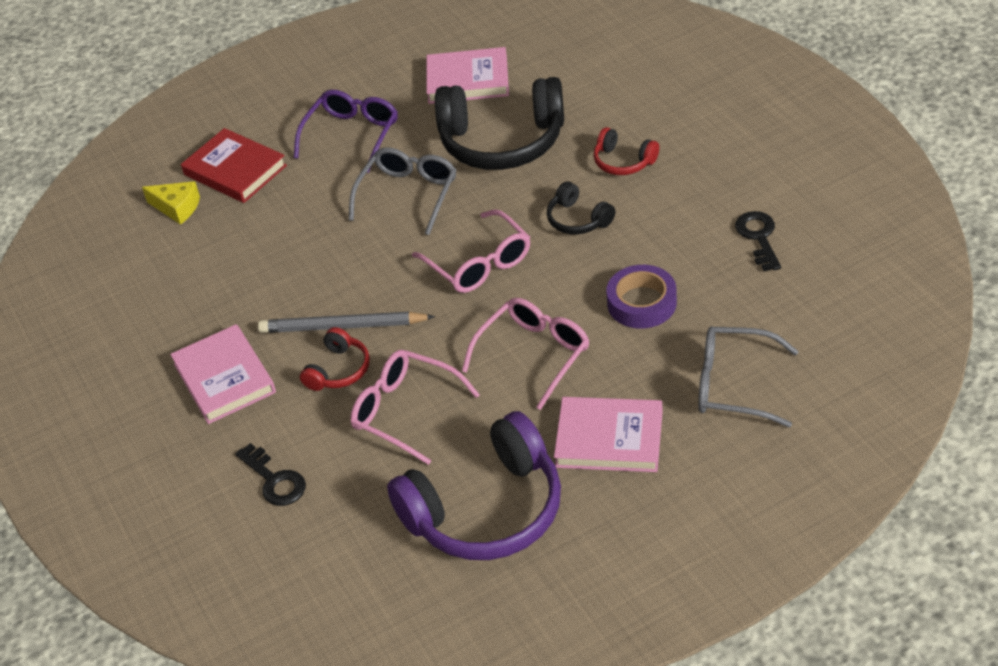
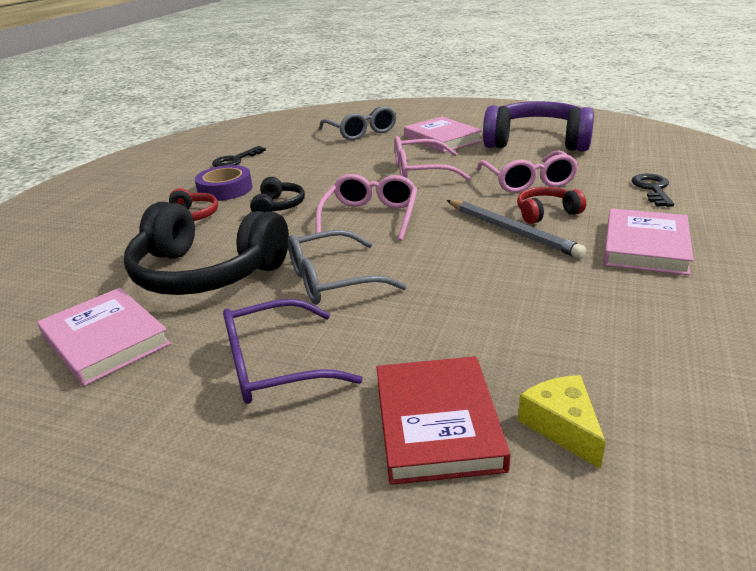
camera: 135 degrees left, 15 degrees down
black headphones [435,77,564,170] -> black headphones turned 150 degrees clockwise [124,202,289,295]
purple tape [606,265,677,328] -> purple tape moved to [195,165,253,201]

